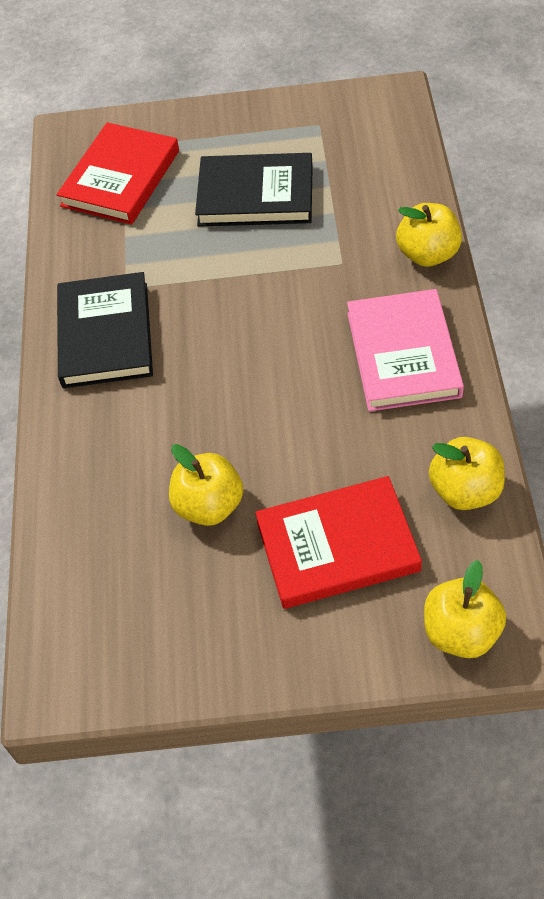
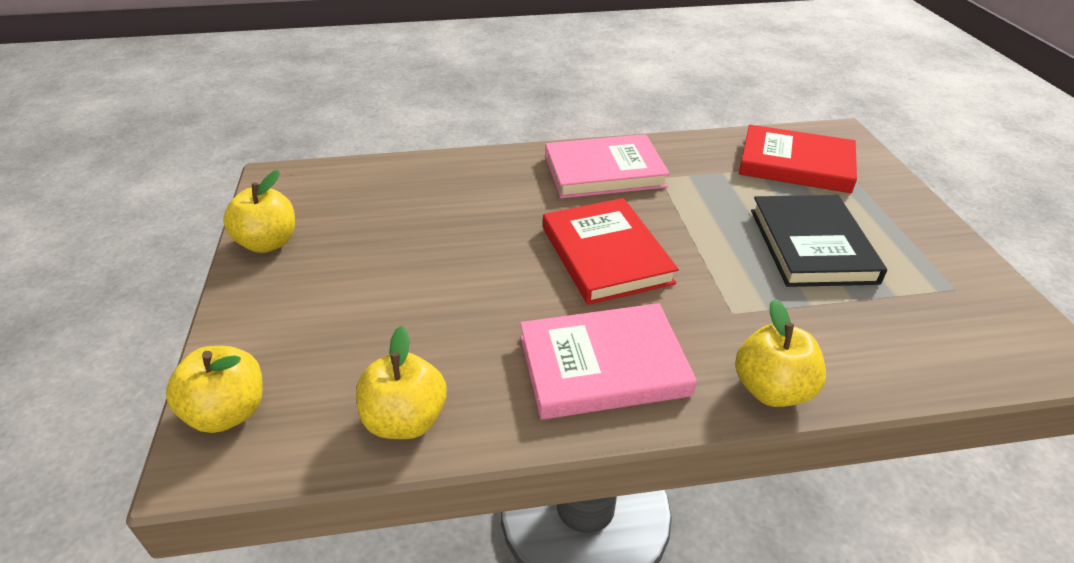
camera: 80 degrees right, 15 degrees down
black book [57,272,153,388] -> pink book [545,134,670,198]
yellow apple [169,444,243,526] -> yellow apple moved to [223,170,295,253]
red book [255,476,422,609] -> red book moved to [543,198,679,305]

